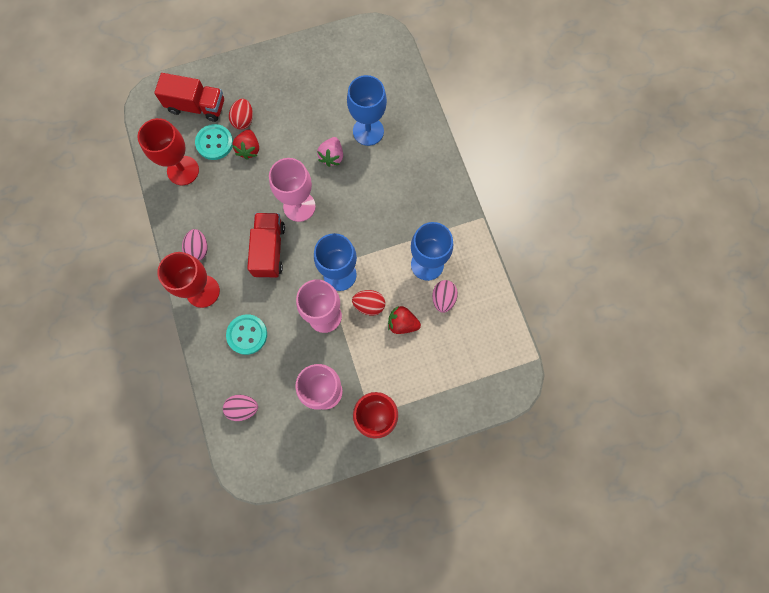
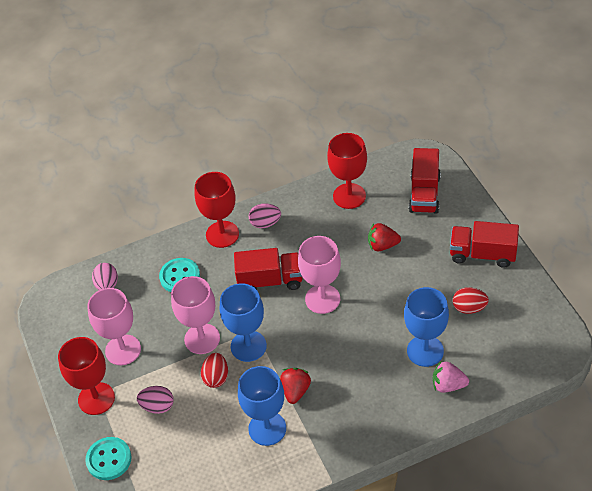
camera: 90 degrees right, 25 degrees down
turquoise button [195,124,233,160] -> turquoise button moved to [85,437,132,480]
red egg [229,99,253,130] -> red egg moved to [453,287,489,314]
pink strawberry [317,137,343,167] -> pink strawberry moved to [433,361,469,393]
red strawberry [388,306,421,334] -> red strawberry moved to [280,368,311,404]
pink egg [432,280,458,313] -> pink egg moved to [137,386,174,414]
none -> red truck [450,221,519,268]

